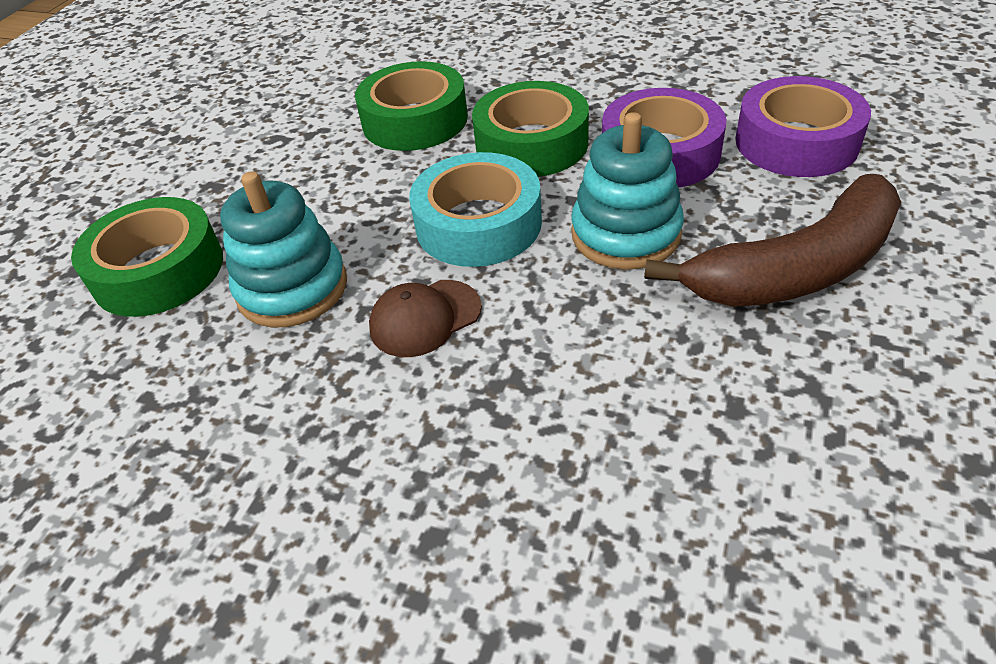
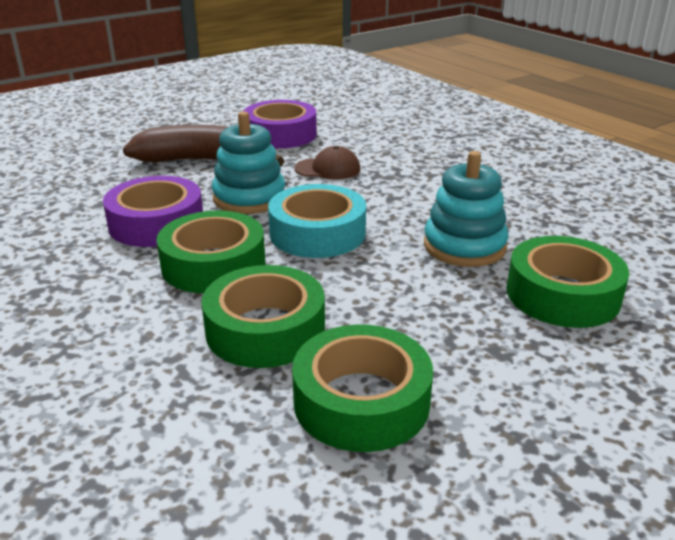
camera: 150 degrees left, 15 degrees down
brown cap [369,280,482,357] -> brown cap moved to [294,146,360,180]
purple tape [735,76,871,177] -> purple tape moved to [243,100,317,149]
none -> green tape [292,325,433,452]

